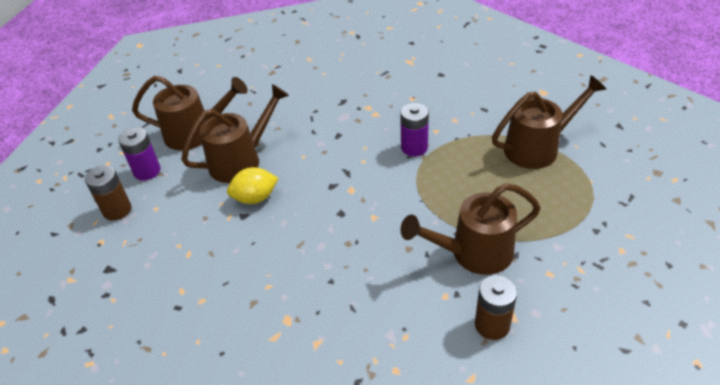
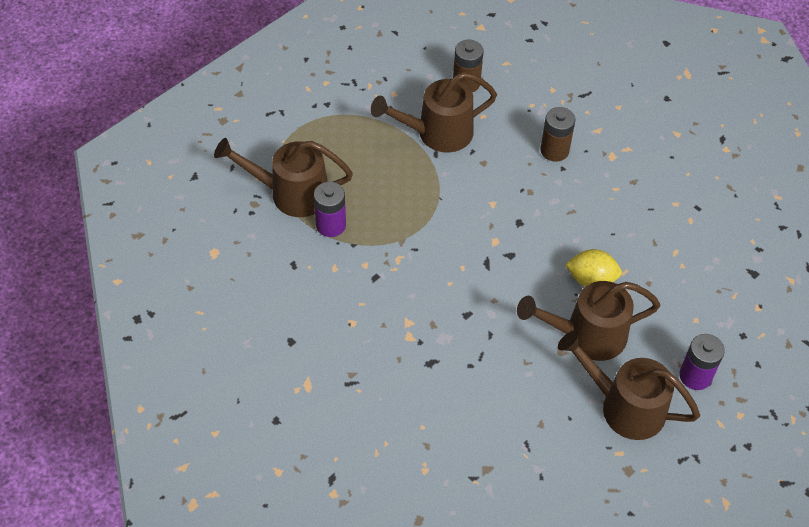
camera: 155 degrees left, 10 degrees up
brown battery [85,165,131,221] -> brown battery moved to [540,107,575,162]
purple battery [400,103,429,157] -> purple battery moved to [314,182,346,237]
brown watering can [400,183,541,275] -> brown watering can turned 150 degrees clockwise [371,72,497,152]

